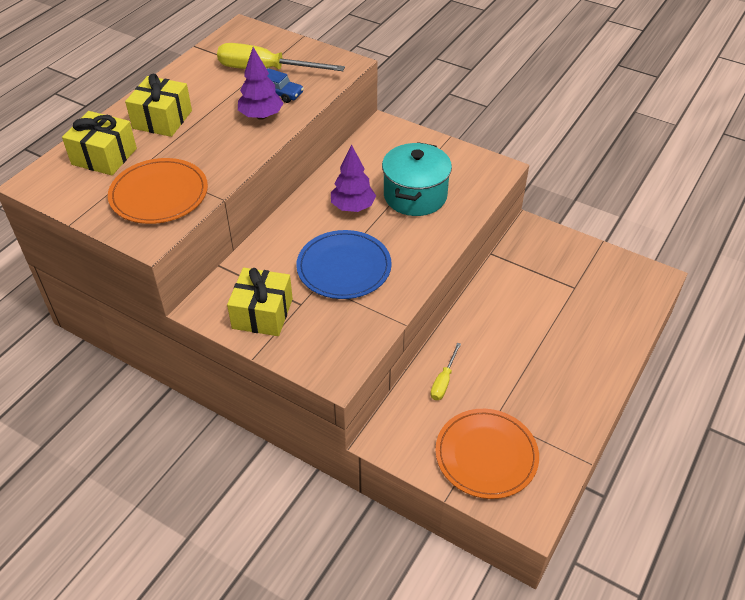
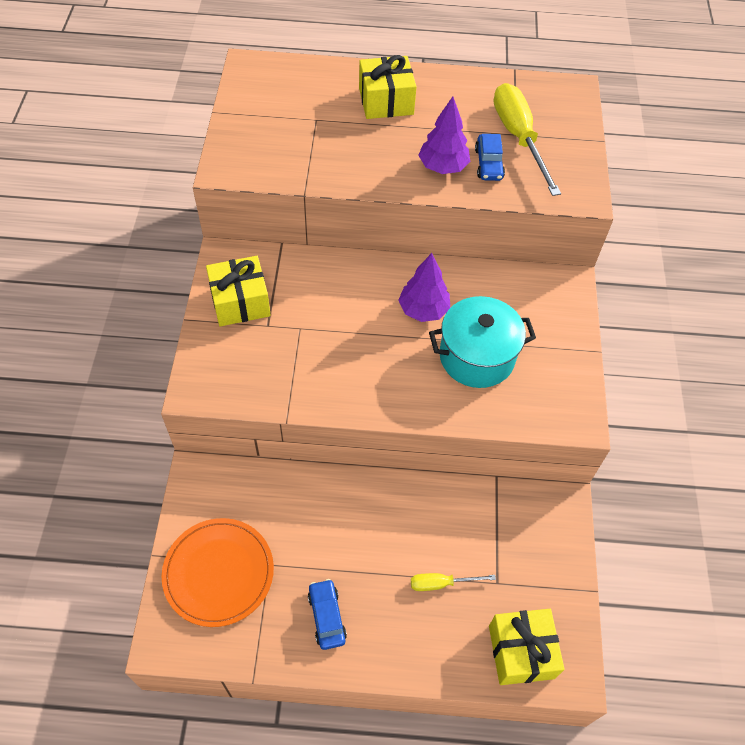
camera: 60 degrees right, 10 degrees up
yellow gift [62,111,137,175] -> yellow gift moved to [489,609,565,685]
orange plate [108,158,208,224] -> none
blue plate [296,230,392,299] -> none
yellow screwdriver [431,343,461,400] -> yellow screwdriver moved to [411,573,496,591]
none -> blue car [308,579,347,650]

